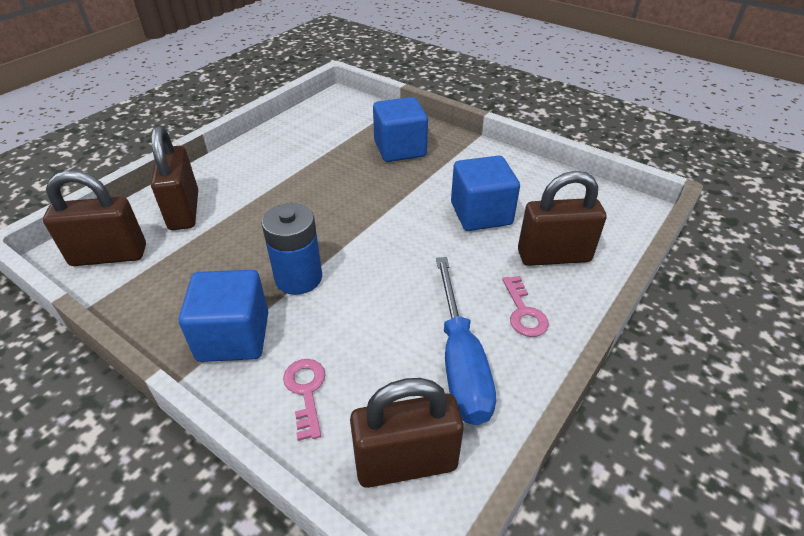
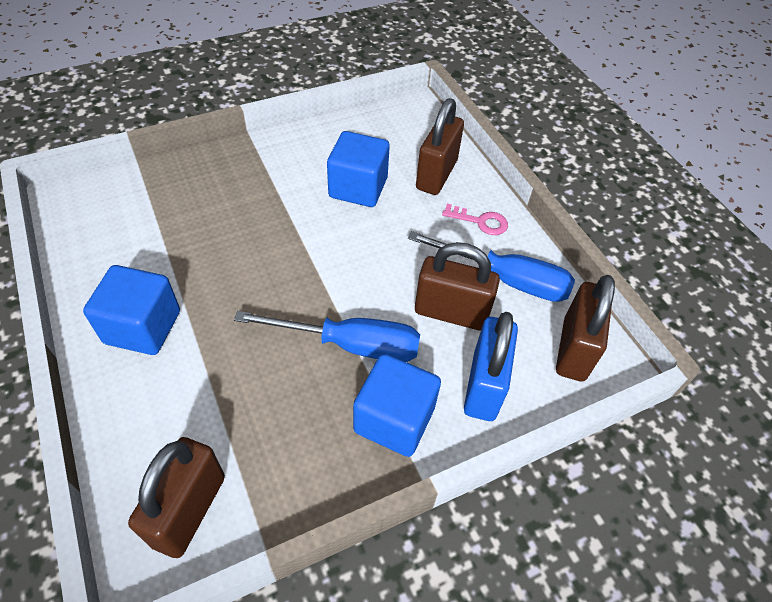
camera: 65 degrees left, 10 degrees up
brown padlock [151,126,198,230] -> brown padlock moved to [415,242,500,330]
blue battery [262,203,322,295] -> blue screwdriver [234,311,420,362]
pink key [283,359,326,441] -> blue padlock [464,312,518,421]
blue cube [373,97,428,162] -> blue cube moved to [83,265,180,355]

